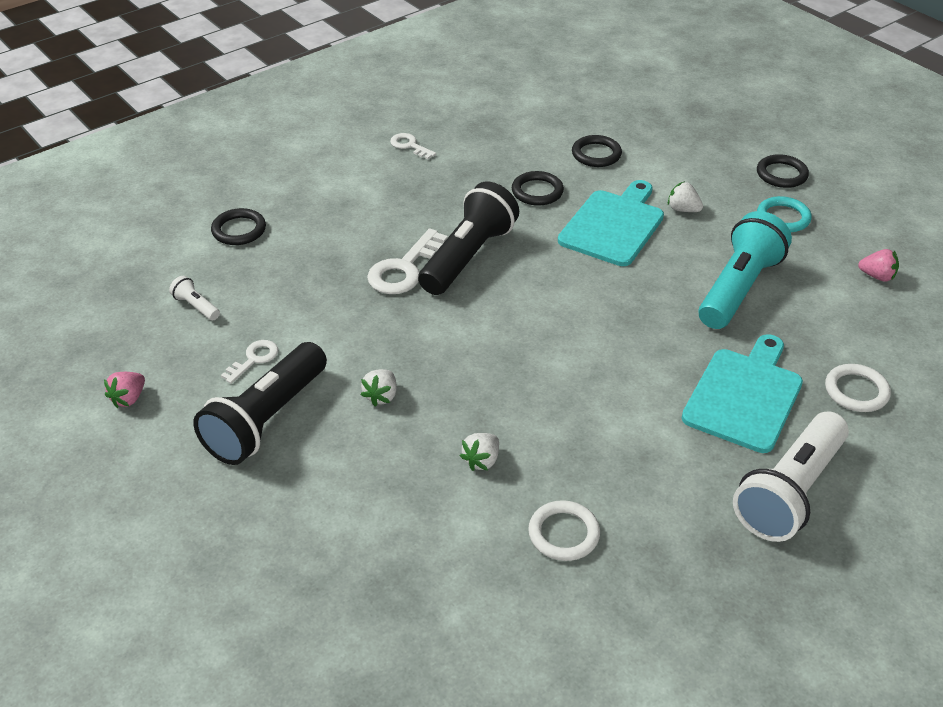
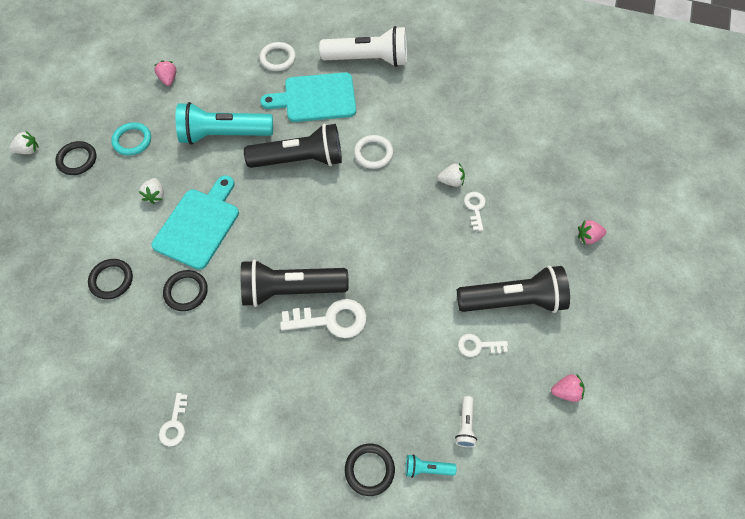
camera: 125 degrees left, 20 degrees up
white strawberry [361,369,397,406] -> white strawberry moved to [9,131,39,154]
white ring [528,500,600,561] -> white ring moved to [354,135,393,169]
turquoise cutting board [558,180,664,266] -> turquoise cutting board turned 120 degrees clockwise [152,175,239,270]
none -> black flashlight [244,124,342,168]
none -> turquoise flashlight [405,454,457,478]
none -> white key [464,192,486,231]
none -> pink strawberry [578,220,606,244]

